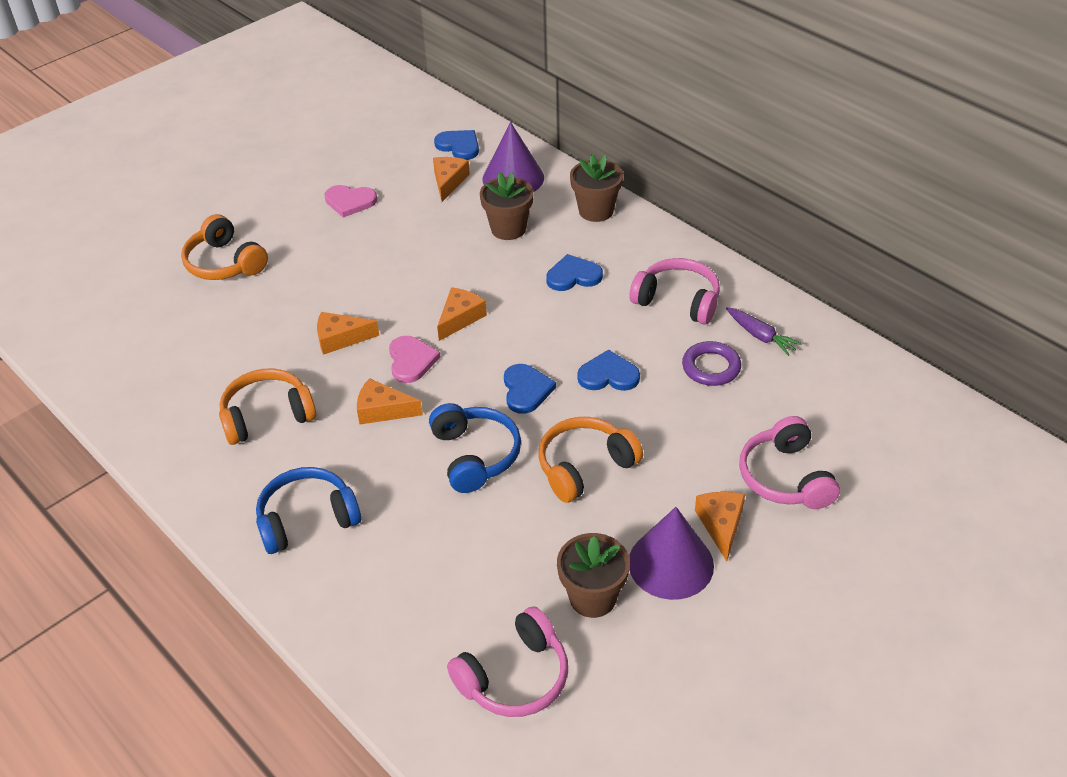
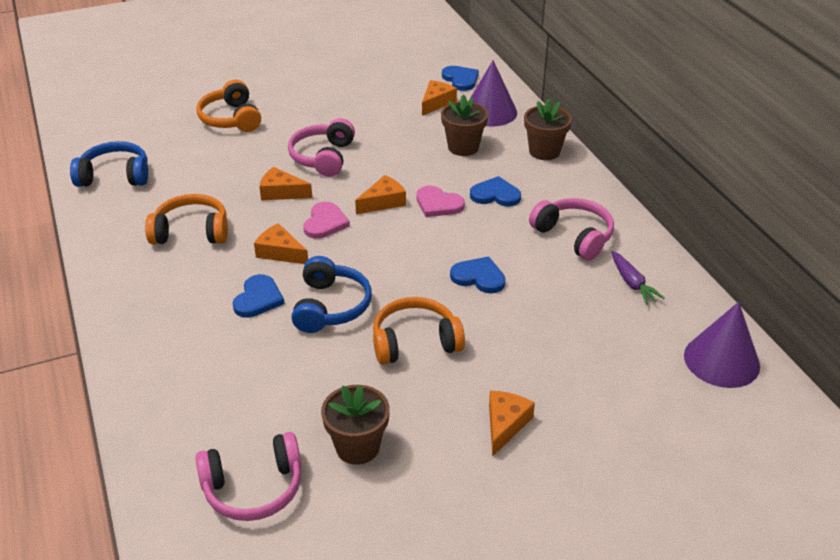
camera: 20 degrees right, 5 degrees down
blue headphones [256,467,361,554] -> blue headphones moved to [70,141,148,187]
pink heart [325,185,377,218] -> pink heart moved to [416,186,465,217]
blue heart [504,364,556,414] -> blue heart moved to [232,274,284,318]
purple cone [629,507,714,600] -> purple cone moved to [684,302,760,388]
purple ring [682,341,741,386] -> none
pink headphones [739,416,840,509] -> pink headphones moved to [288,118,355,177]

